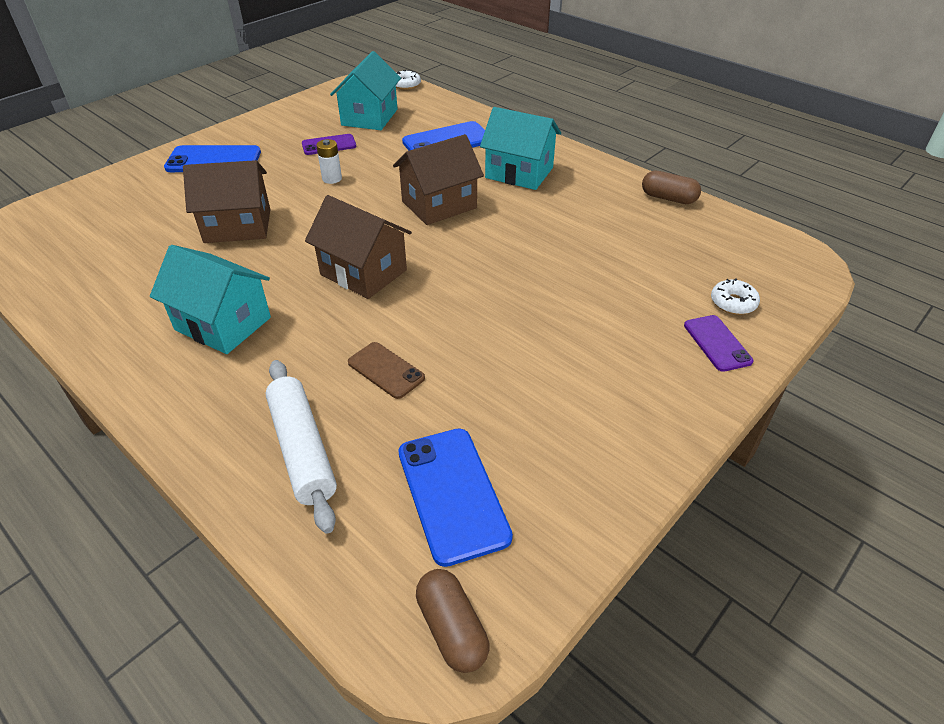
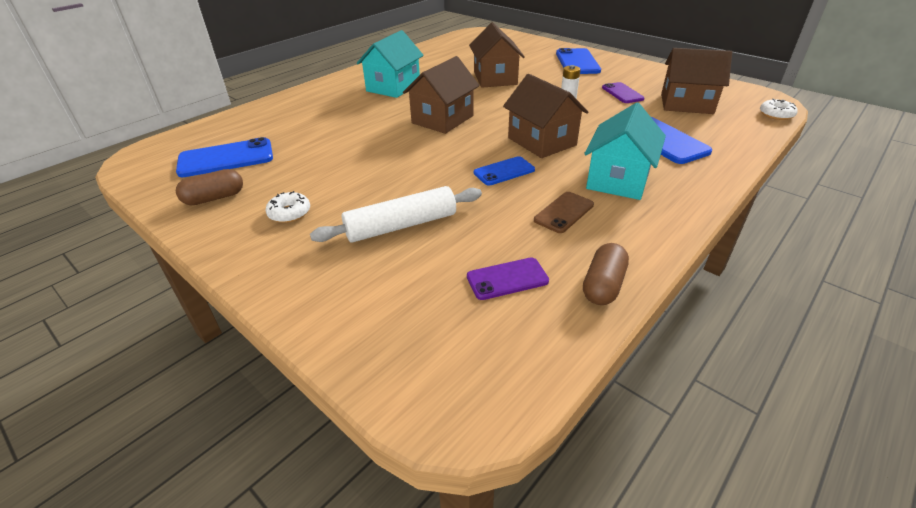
camera: 90 degrees right, 5 degrees down
white rolling pin [265,360,337,534] -> white rolling pin moved to [310,186,482,243]
turquoise house [330,51,401,130] -> brown house [661,48,732,114]
brown phone [348,342,425,399] -> brown phone moved to [534,192,594,233]
brown capsule [416,569,489,673] -> brown capsule moved to [176,169,243,206]
purple phone [684,315,753,372] -> purple phone moved to [467,257,549,300]
white donut [711,278,760,315] -> white donut moved to [265,191,310,223]
none -> blue phone [474,156,535,186]

